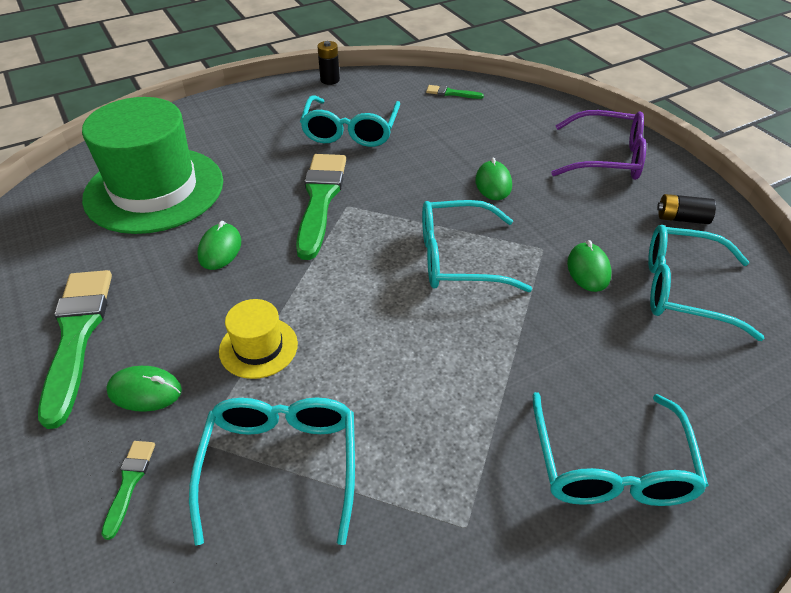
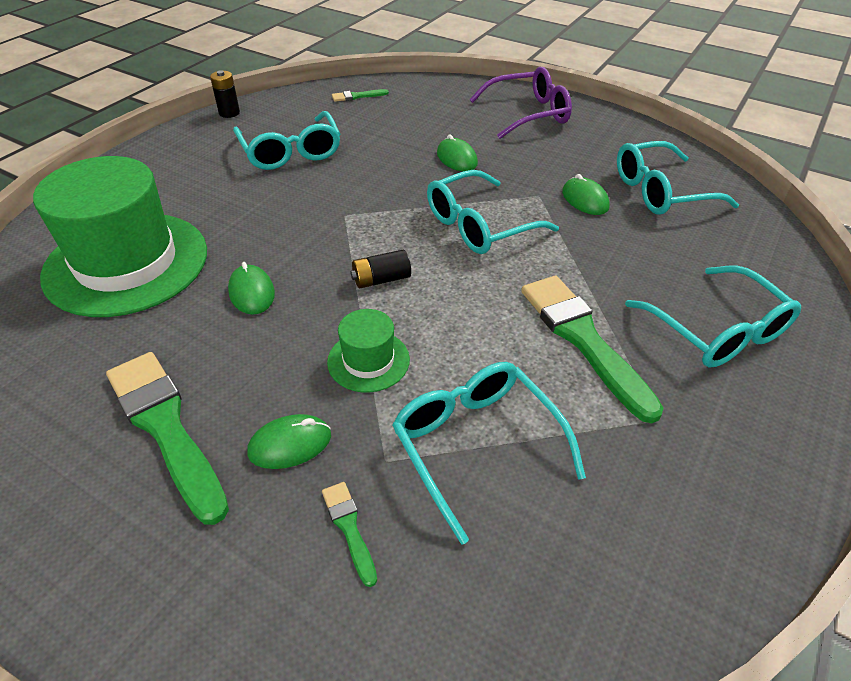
camera: 30 degrees left, 0 degrees up
yellow hat [219,299,298,379] -> green hat [327,309,410,393]
green brush [296,154,346,260] -> green brush moved to [521,276,664,423]
black battery [657,194,716,224] -> black battery moved to [350,250,411,288]

